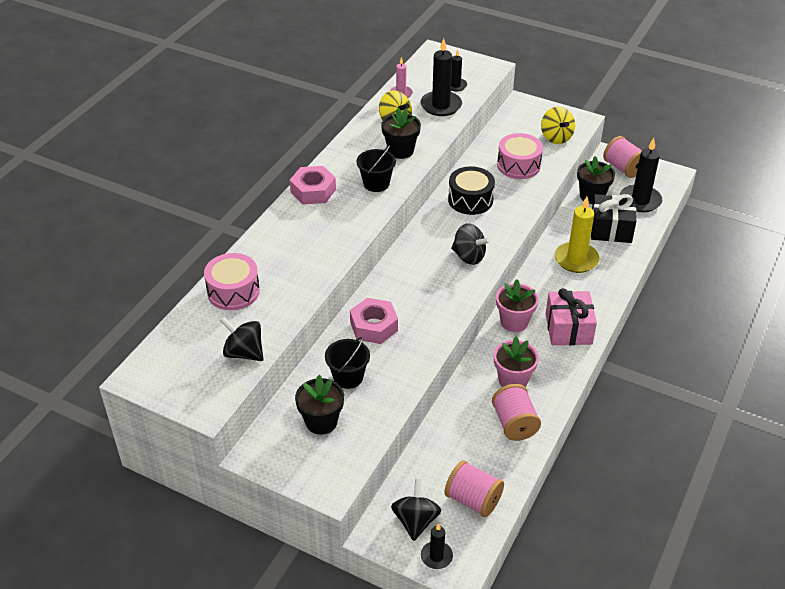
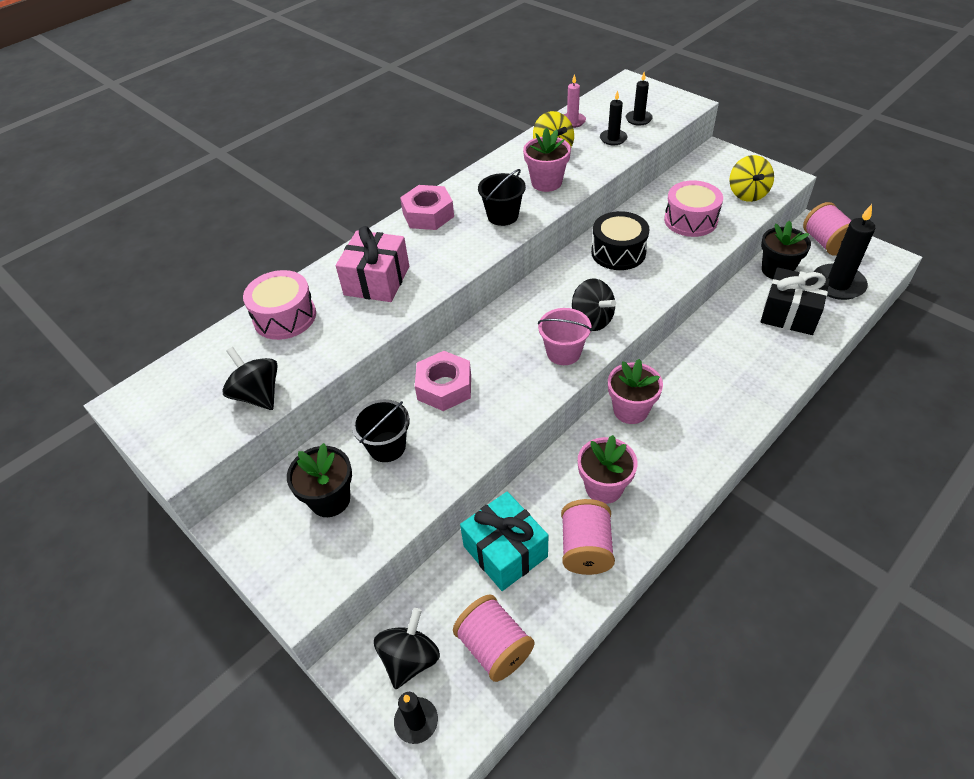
camera: 20 degrees right, 5 degrees up
black flower pot [381,108,421,159] -> pink flower pot [523,128,571,192]
black candle [420,38,462,116] -> black candle [600,90,627,145], size x0.56
pink gift [546,288,597,345] -> pink gift moved to [336,226,409,302]
yellow candle [555,197,600,273] -> none
none -> turquoise gift [460,492,548,591]
none -> pink bucket [538,308,592,365]

